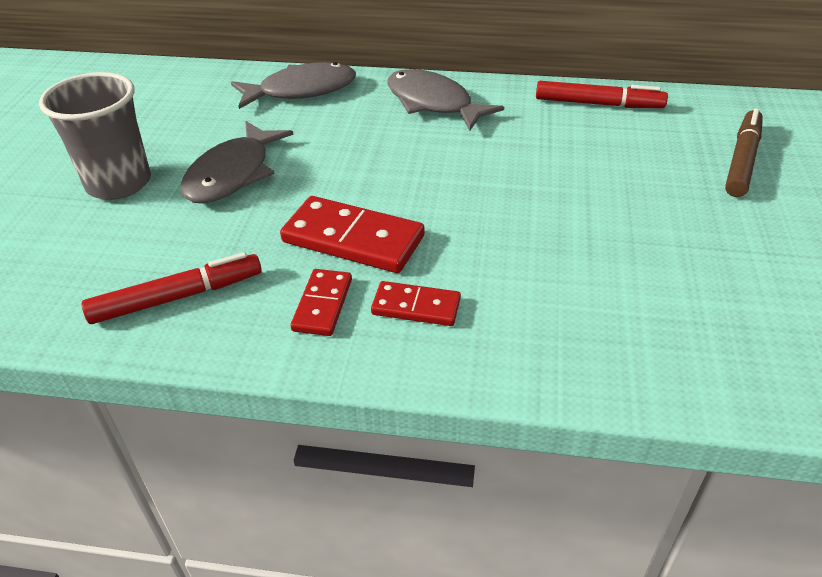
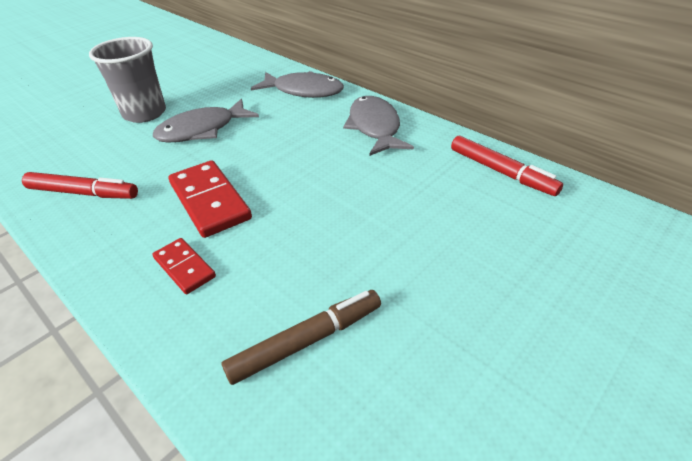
camera: 35 degrees right, 0 degrees up
red domino [291,269,352,336] -> none
brown marker [725,108,763,197] -> brown marker moved to [222,290,381,385]

